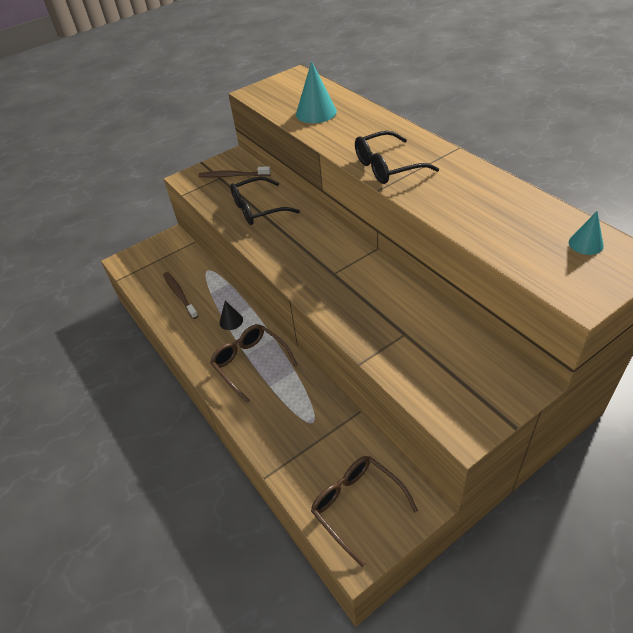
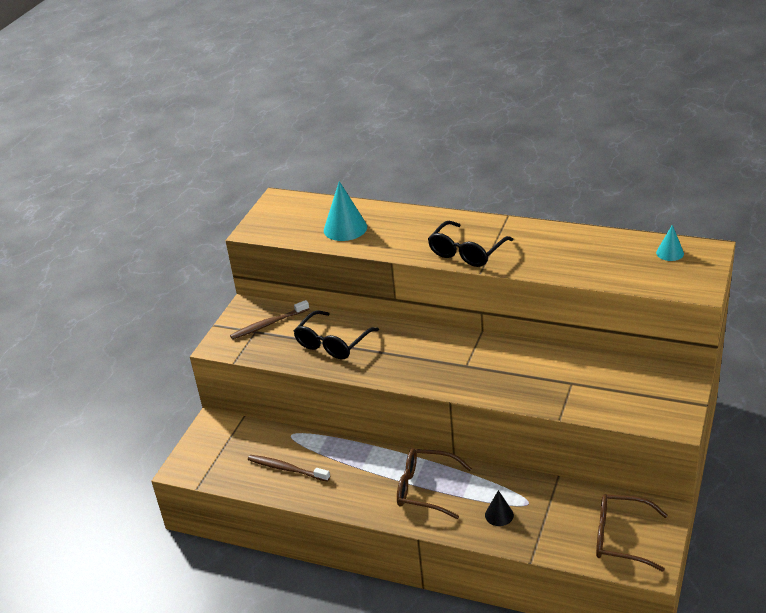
camera: 35 degrees left, 10 degrees down
black cone [219,300,243,330] -> black cone moved to [485,490,514,526]

